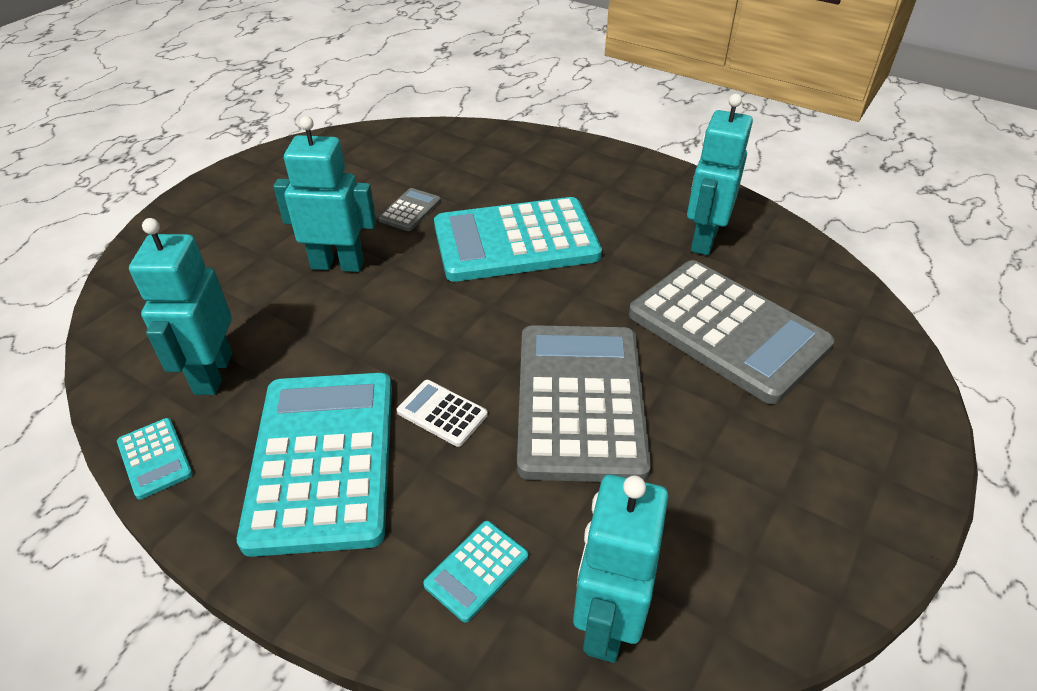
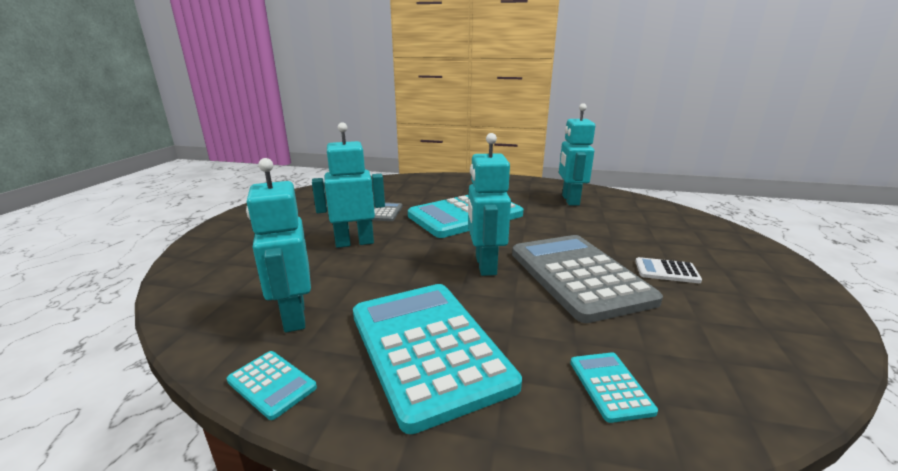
camera: 20 degrees left, 20 degrees down
white calculator [397,380,488,447] -> white calculator moved to [635,257,702,283]
turquoise calculator [423,521,528,622] -> turquoise calculator turned 150 degrees clockwise [570,352,658,423]
turquoise robot [573,475,668,663] -> turquoise robot moved to [468,133,511,276]
grey calculator [629,260,834,404] -> none

